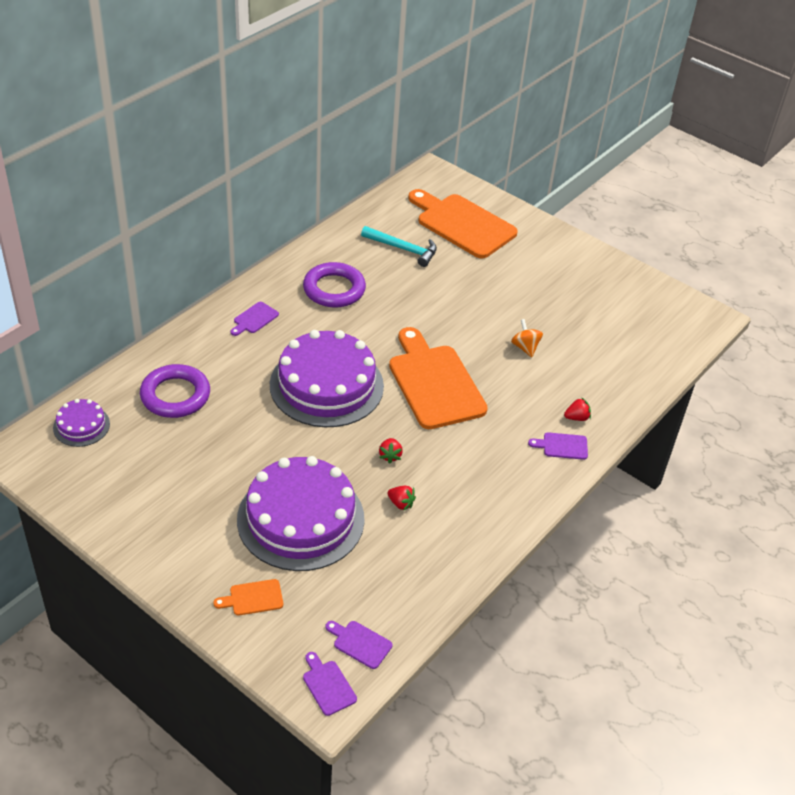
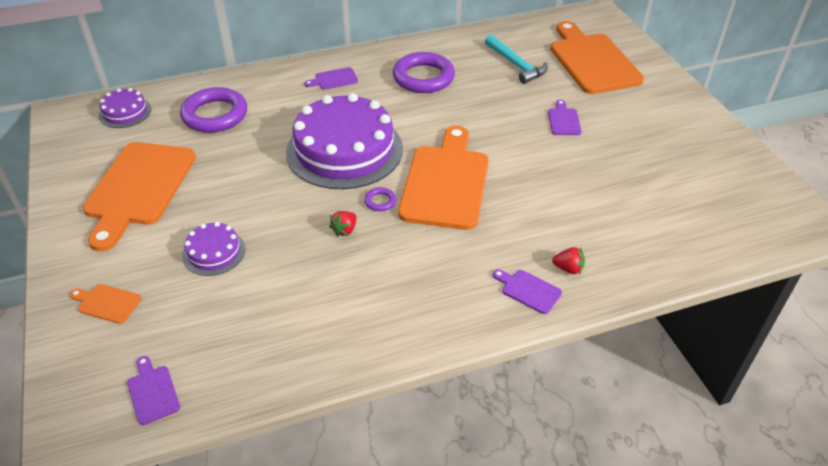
camera: 35 degrees right, 0 degrees up
purple cake [237,456,365,571] -> purple cake [182,222,245,276], size x0.46
purple cutting board [303,652,357,716] -> purple cutting board moved to [548,100,581,135]
red strawberry [388,486,416,511] -> none
orange spinning top [511,319,543,357] -> none
none -> orange cutting board [83,142,196,251]
none -> purple ring [364,187,396,211]

